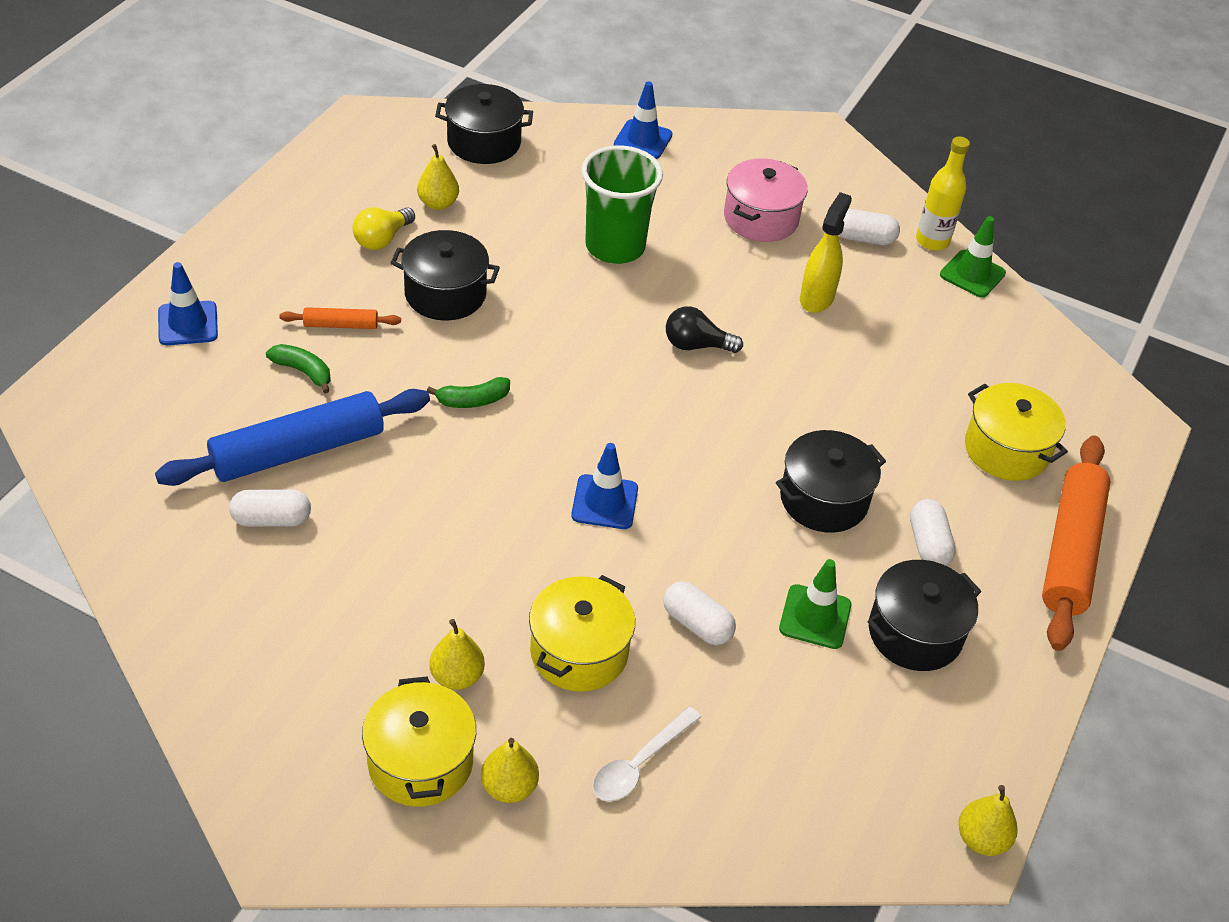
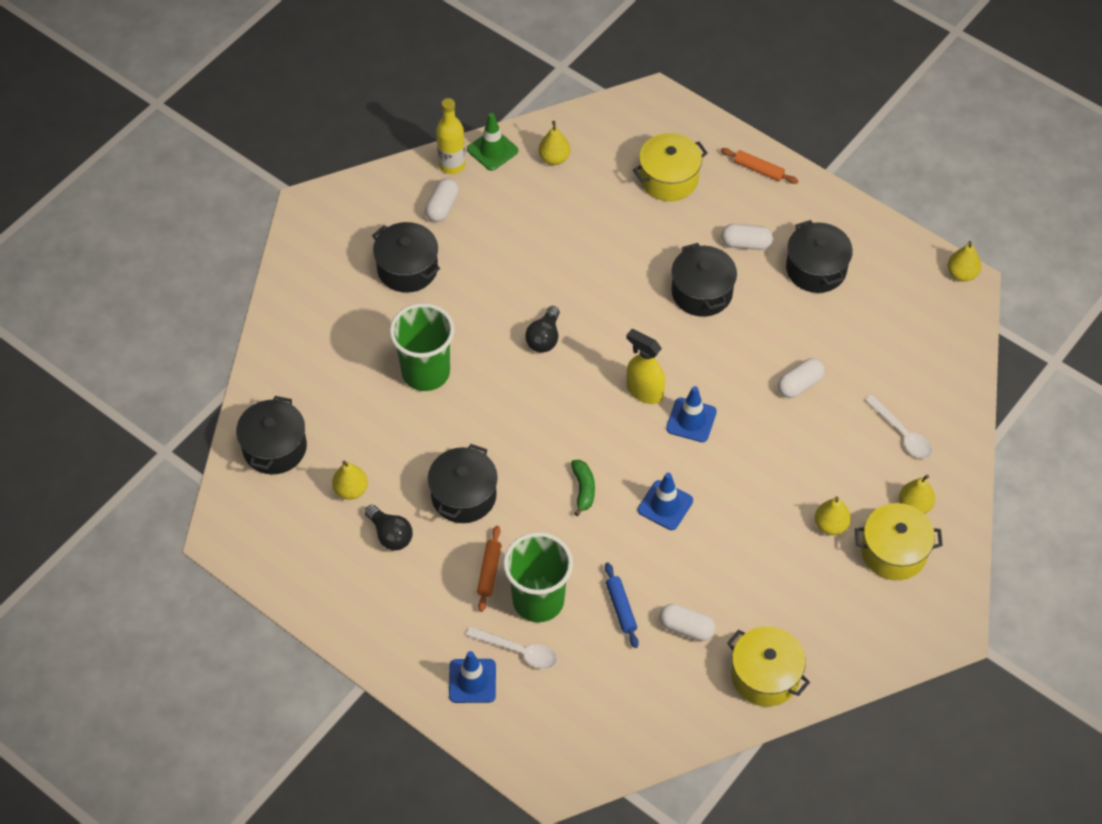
camera: 75 degrees left, 10 degrees up
blue rolling pin [155,389,430,486] -> blue rolling pin [605,562,639,648], size x0.46
white capsule [229,489,311,527] -> white capsule turned 75 degrees counterclockwise [659,604,716,641]
green banana [266,344,331,393] -> green cup [503,532,573,622]
yellow light bulb [352,207,415,250] -> black light bulb [365,505,413,550]
yellow pot [529,575,635,692] -> yellow pot moved to [727,626,810,707]
blue traffic cone [614,81,673,159] -> blue traffic cone moved to [638,473,693,530]
pink pot [724,158,808,242] -> black pot [372,222,440,293]
green traffic cone [779,559,851,649] -> none
yellow spray bottle [800,192,852,313] -> yellow spray bottle moved to [626,329,665,404]
orange rolling pin [1042,435,1110,651] -> orange rolling pin [721,148,798,184], size x0.46
none -> white spoon [466,626,557,669]
none -> yellow pear [539,121,570,165]

